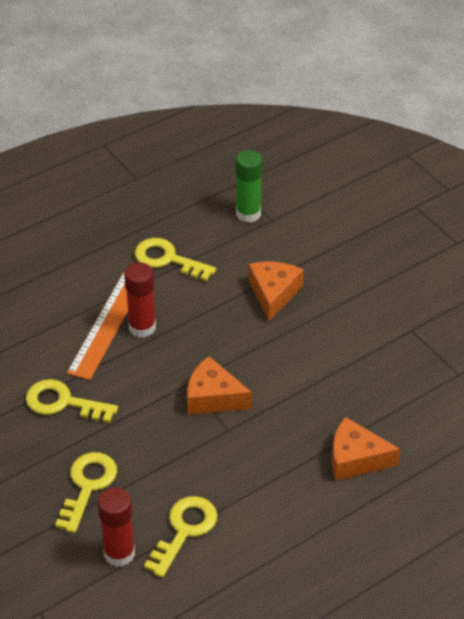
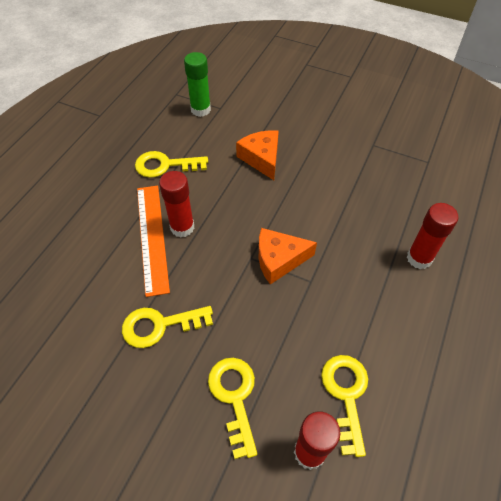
camera: 30 degrees left, 10 degrees up
orange cheese [332,417,400,481] -> red glue stick [407,203,458,269]

